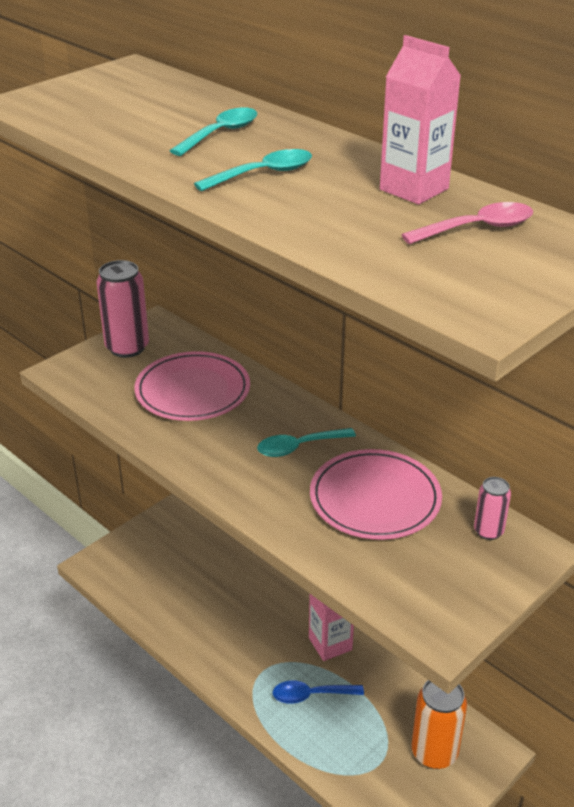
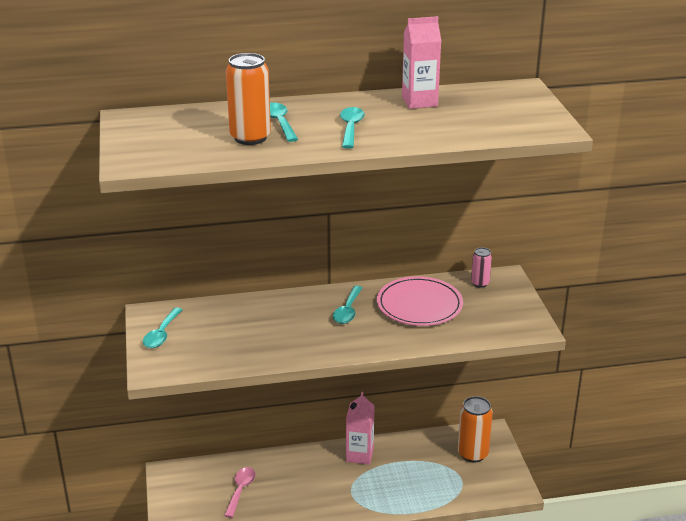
camera: 55 degrees left, 5 degrees down
pink can [96,260,149,358] -> turquoise spoon [143,308,182,348]
pink plate [134,351,250,421] -> none
blue spoon [273,680,364,704] -> none
pink spoon [401,202,533,244] -> pink spoon moved to [224,467,255,518]
none -> orange can [226,53,271,145]

